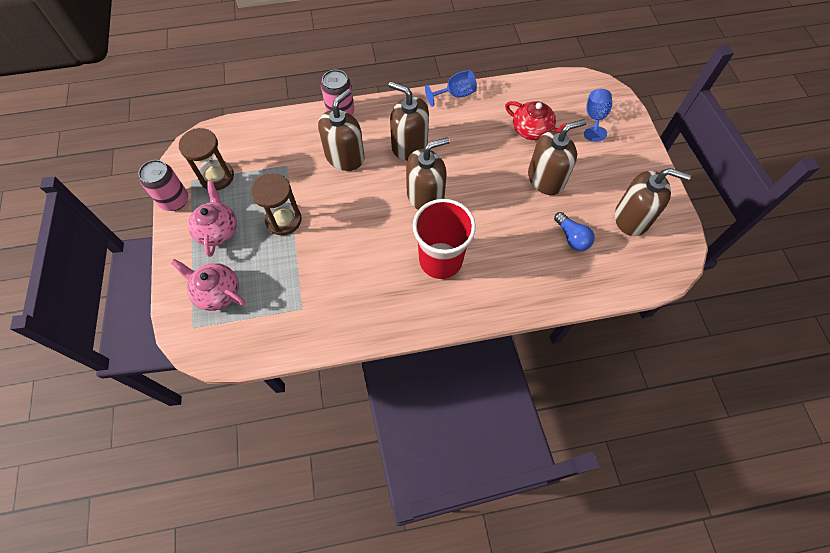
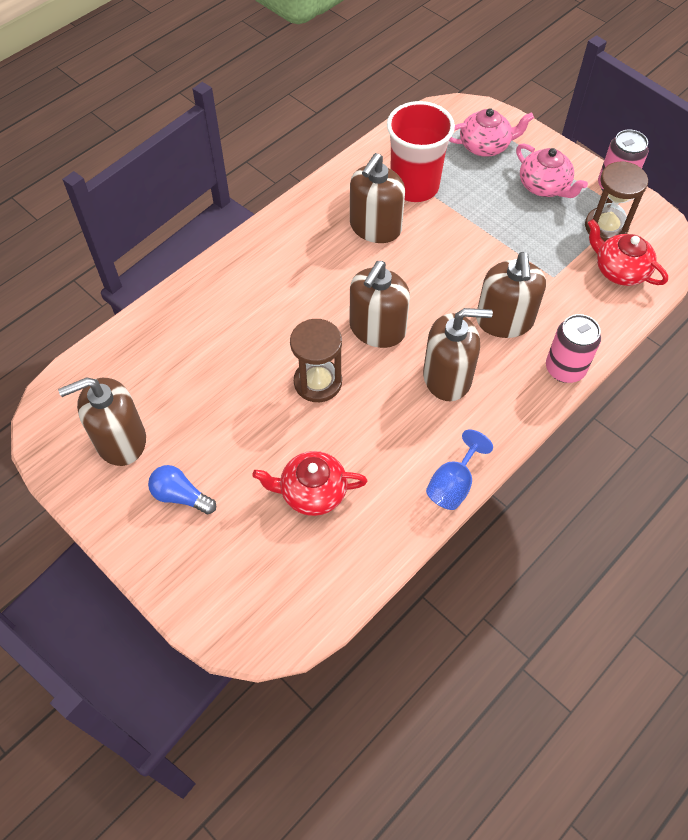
camera: 145 degrees right, 5 degrees down
brown hourglass [251,173,302,235] -> brown hourglass moved to [290,319,342,402]
red cup [413,199,476,279] -> red cup moved to [387,101,455,202]
brown soap dispenser [528,119,587,195] -> brown soap dispenser moved to [350,153,405,243]
blue light bulb [554,212,595,251] -> blue light bulb moved to [148,465,216,514]
blue goblet [584,89,612,142] -> none
none -> red teapot [588,219,668,286]

